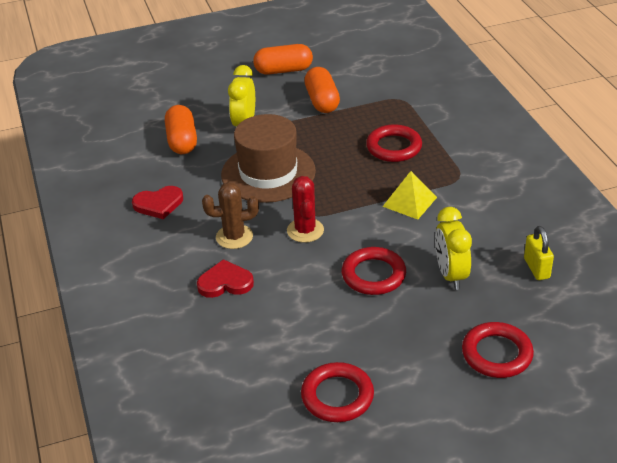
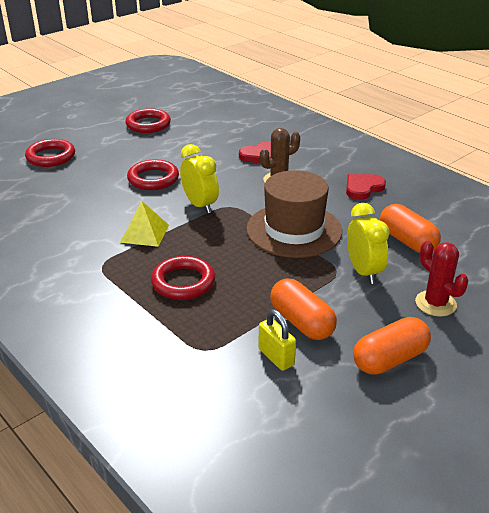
camera: 155 degrees right, 5 degrees down
red cactus [287,176,324,243] -> red cactus moved to [415,241,469,317]
yellow clock [435,207,472,290] -> yellow clock moved to [180,144,219,213]
yellow padlock [524,226,554,280] -> yellow padlock moved to [258,310,296,371]

